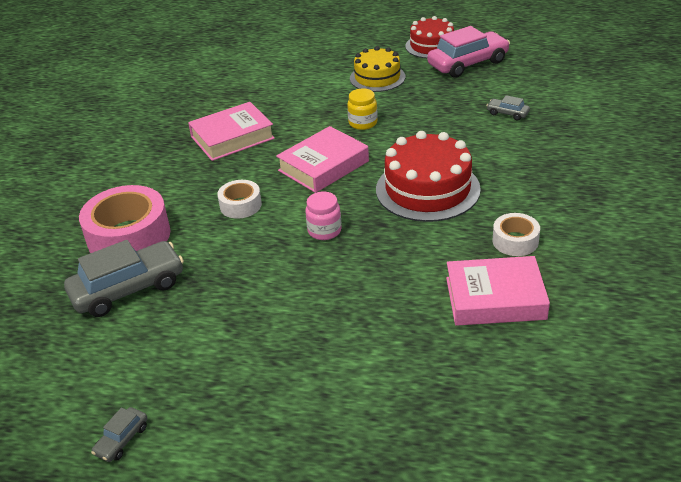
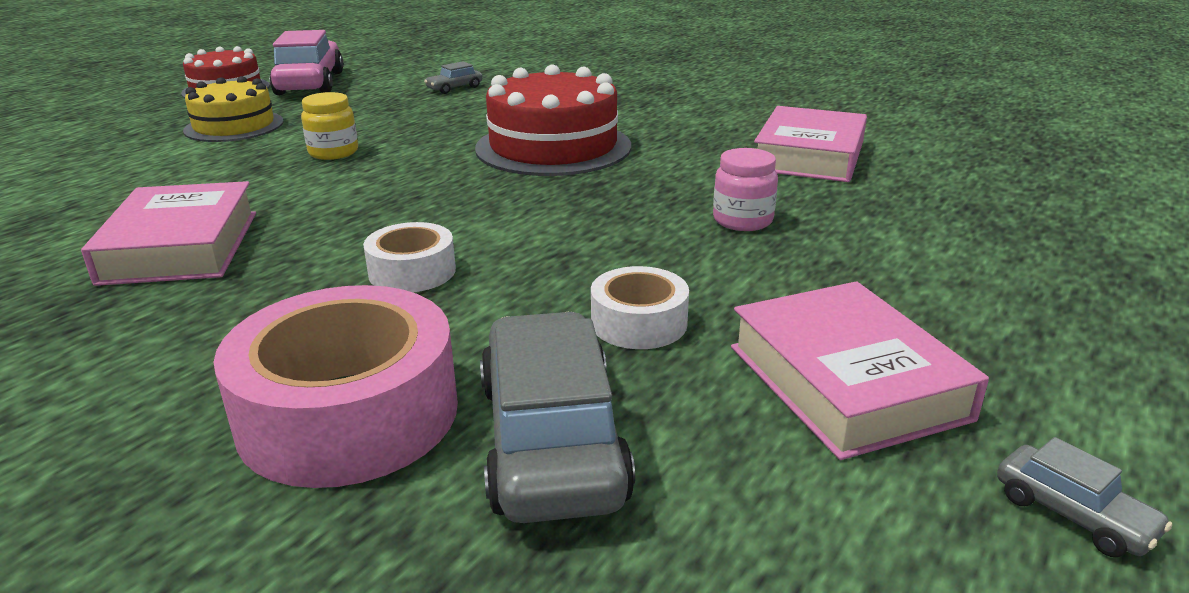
camera: 70 degrees left, 10 degrees down
pink book [276,126,369,193] -> pink book moved to [731,281,989,460]
pink jar [305,192,342,240] -> pink jar moved to [713,148,778,231]
white tape [492,213,540,256] -> white tape moved to [591,266,689,349]

